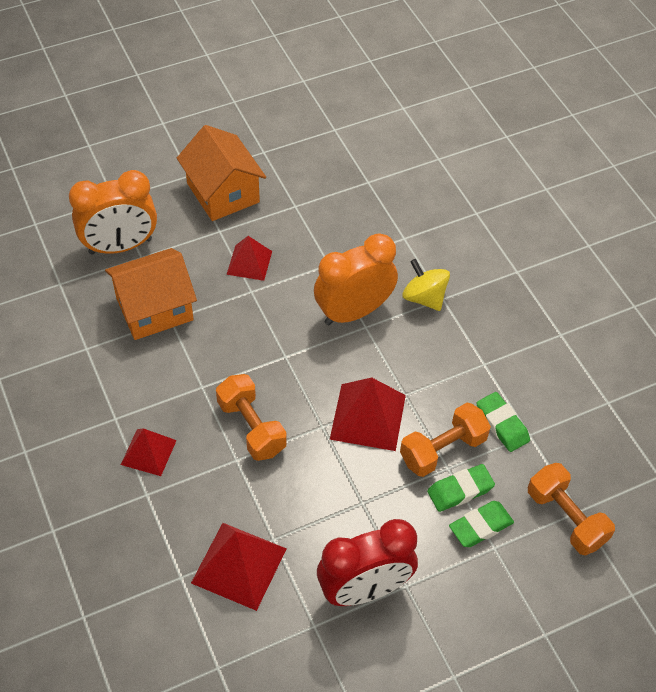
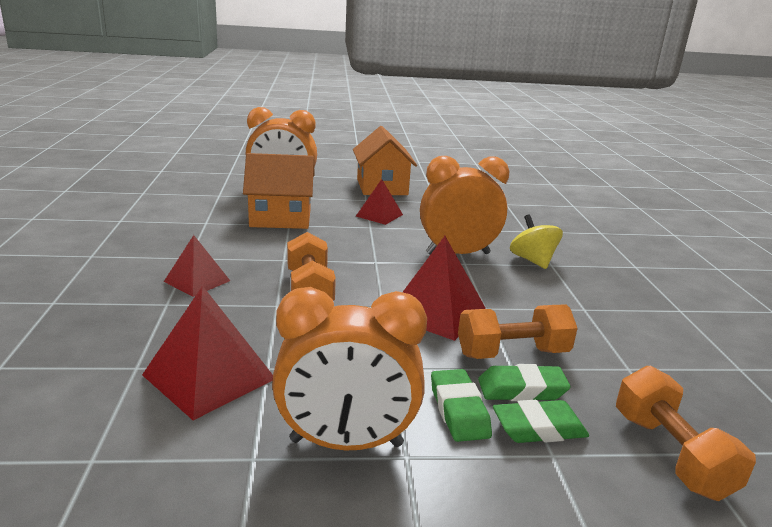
camera: 20 degrees right, 30 degrees down
red clock [317,519,418,606] -> orange clock [272,287,427,450]
green eraser [477,392,530,452] -> green eraser moved to [431,369,492,442]

